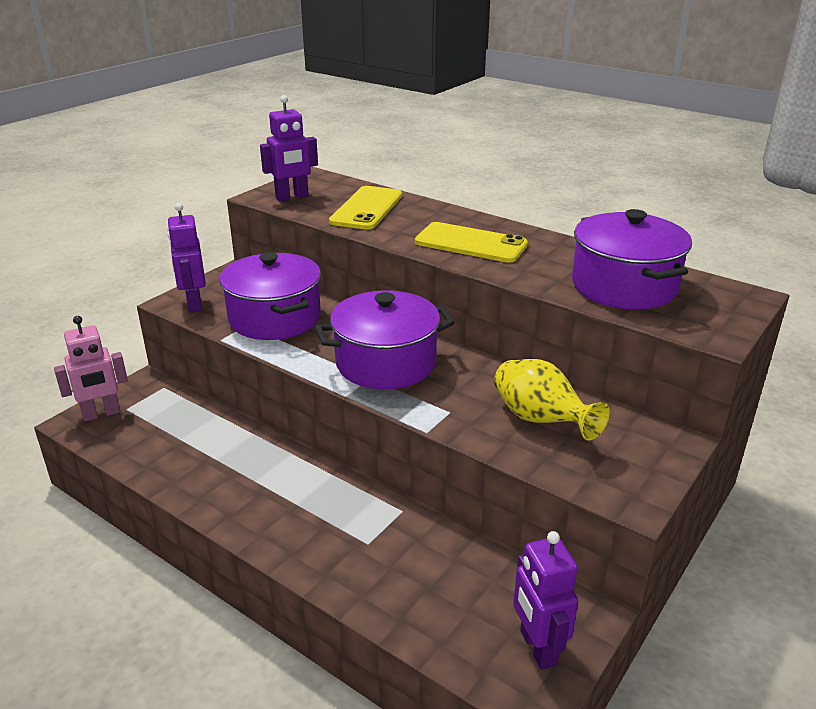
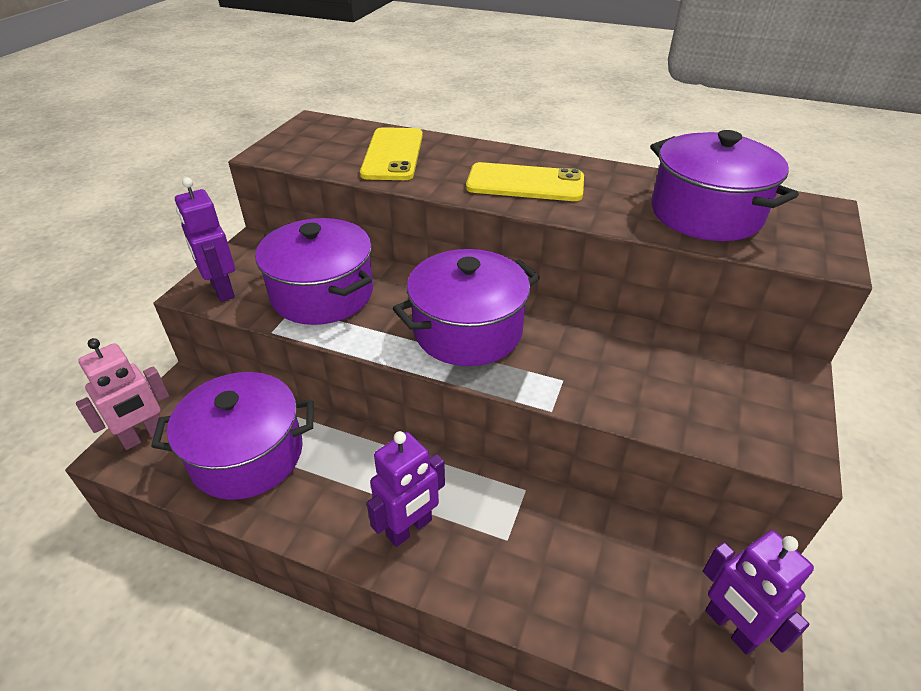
camera: 15 degrees left, 10 degrees up
purple robot [260,95,318,201] -> purple robot moved to [367,431,445,547]
yellow vase [494,359,610,440] -> none
none -> purple pot [151,372,314,500]

